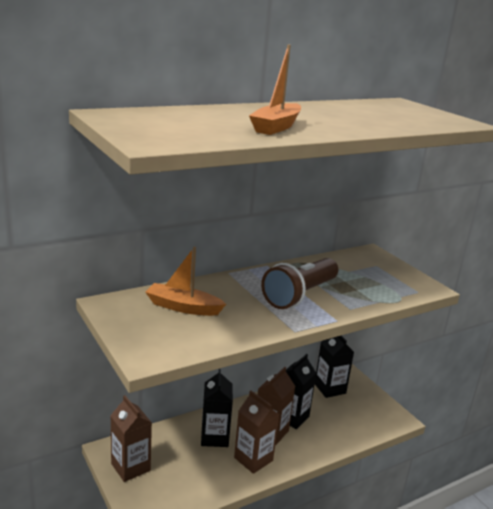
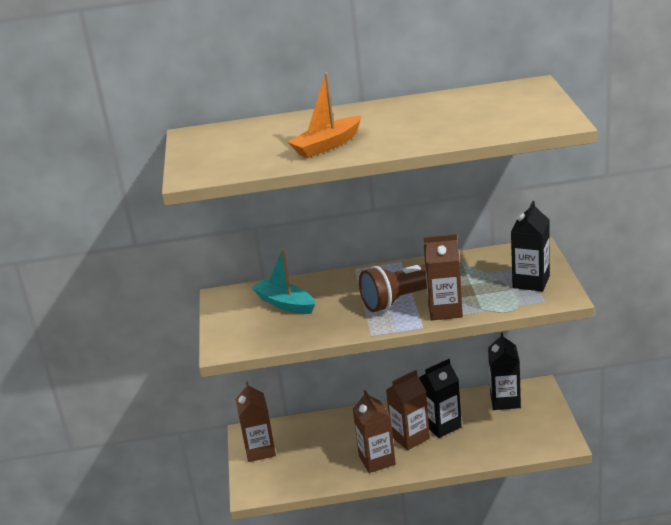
camera: 30 degrees right, 5 degrees up
orange boat [145,247,226,316] -> turquoise boat [252,249,315,314]
black carton [201,369,233,447] -> black carton moved to [511,201,550,291]
none -> brown carton [424,234,463,320]

